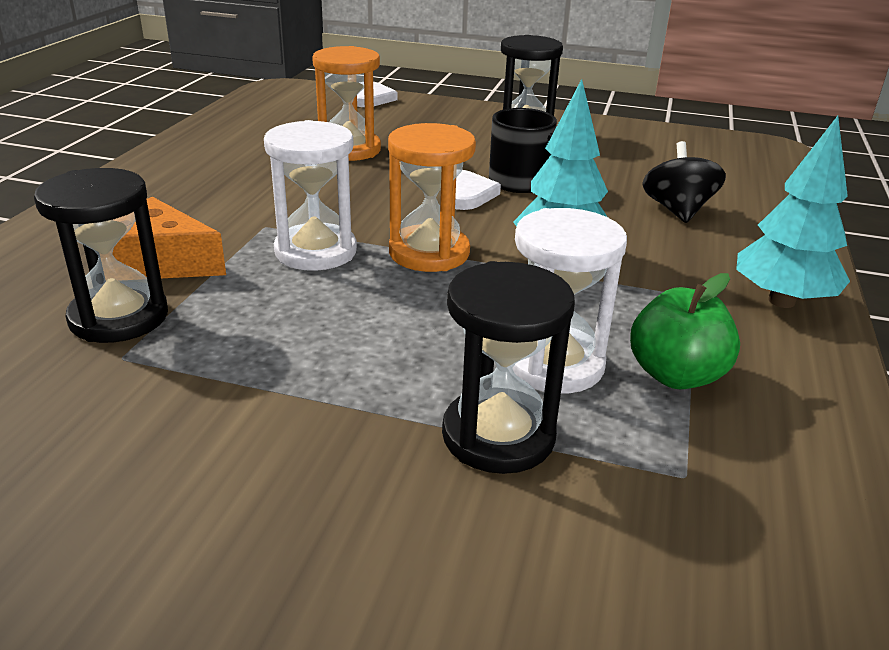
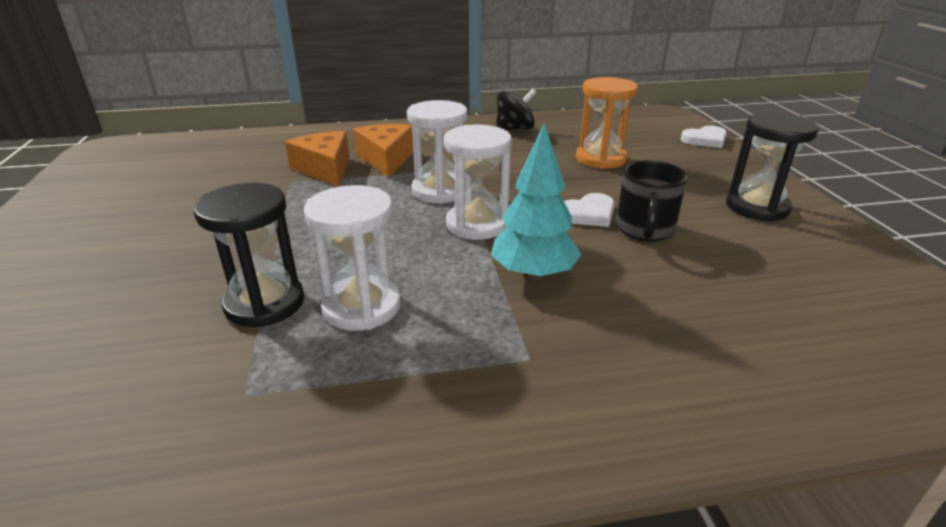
camera: 65 degrees right, 0 degrees up
black hourglass [34,168,168,343] -> orange cheese [285,131,349,187]
orange hourglass [388,123,476,272] -> white hourglass [443,125,512,240]
green apple [630,273,740,389] -> none
black spinning top [642,141,726,223] -> black spinning top moved to [496,89,537,130]
turquoise tree [736,116,850,308] -> none

